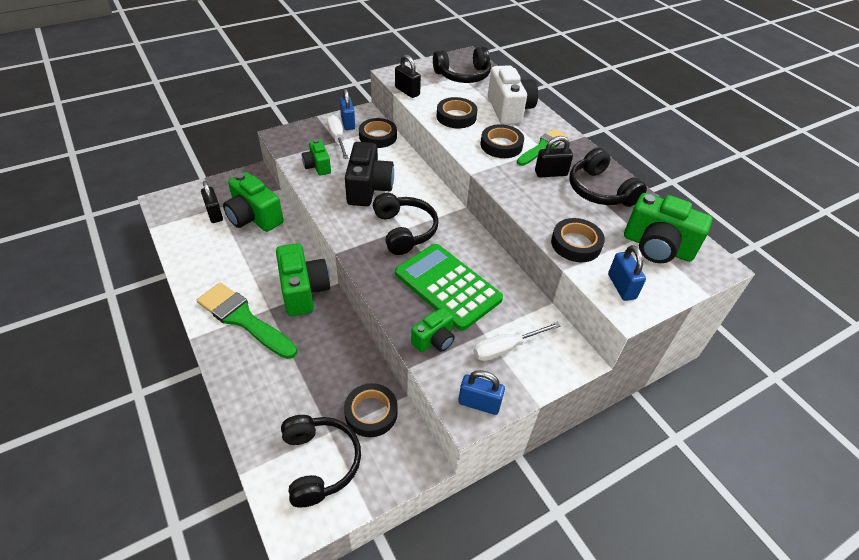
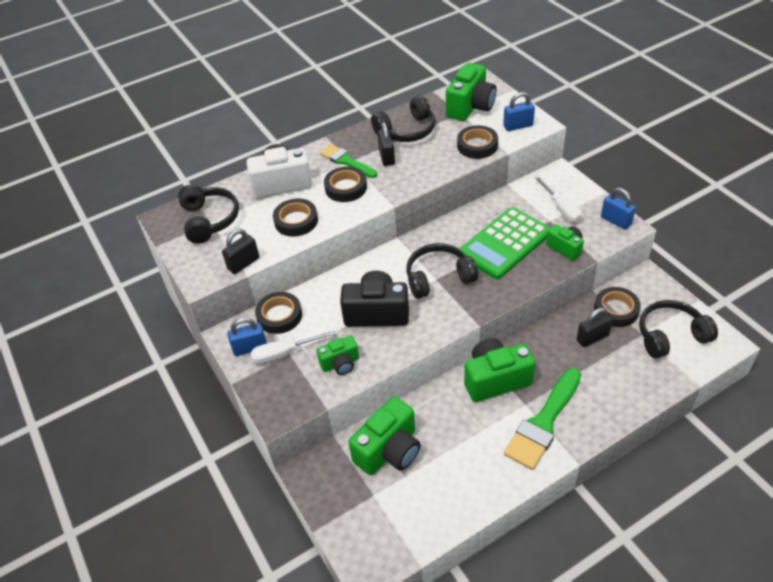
camera: 85 degrees left, 0 degrees up
black padlock [201,181,223,223] -> black padlock moved to [577,308,613,347]
blue padlock [458,370,505,415] -> blue padlock turned 60 degrees counterclockwise [601,188,636,230]

